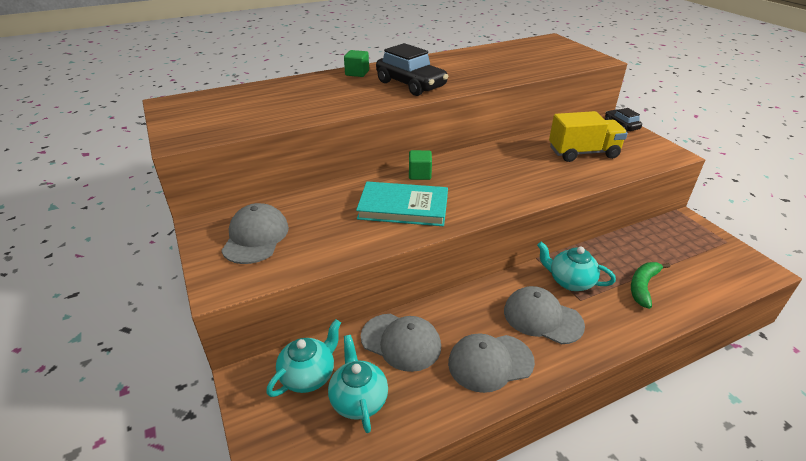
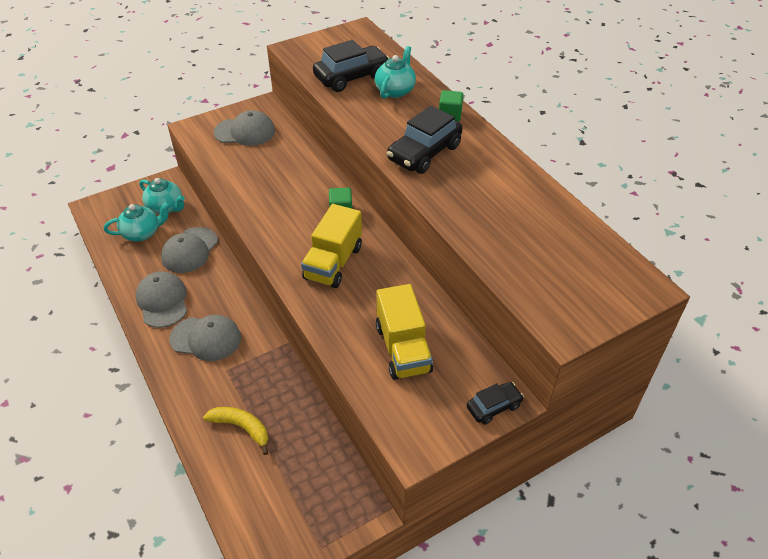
camera: 85 degrees right, 10 degrees up
turquoise book [356,181,448,226] -> none
grey cap [504,286,585,344] -> grey cap turned 75 degrees clockwise [169,315,241,361]
turquoise teapot [537,242,616,291] -> turquoise teapot moved to [375,46,416,99]
green banana [631,262,670,309] -> yellow banana [203,407,268,455]
none -> yellow truck [301,204,362,288]
none -> black car [313,40,390,92]

